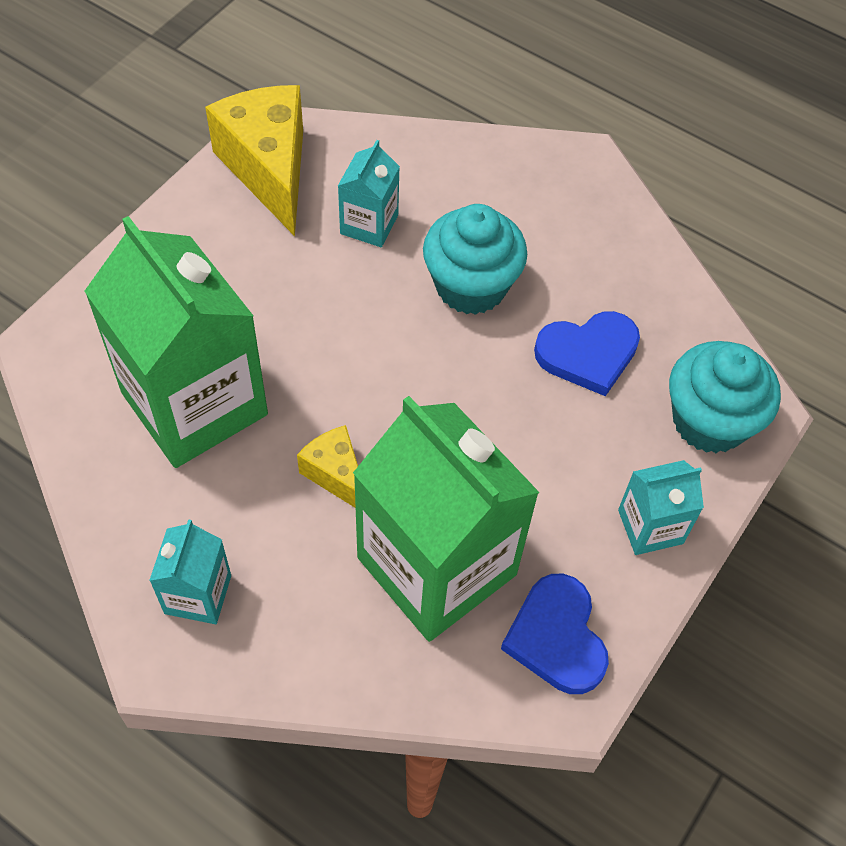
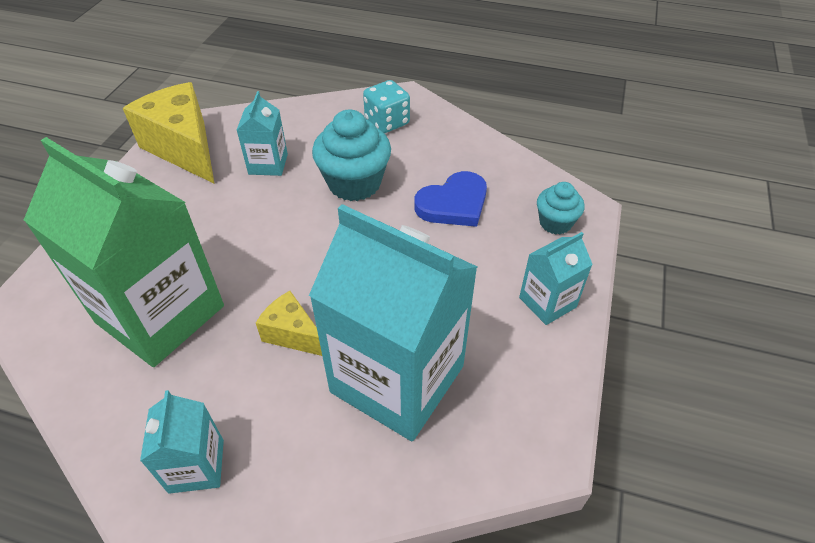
camera: 15 degrees left, 10 degrees down
green carton [353,396,540,642] -> turquoise carton [309,204,477,441]
blue heart [501,574,609,694] -> none
turquoise cupcake [669,341,781,453] -> turquoise cupcake [537,182,585,234], size x0.58
none -> turquoise dice [363,80,410,133]

